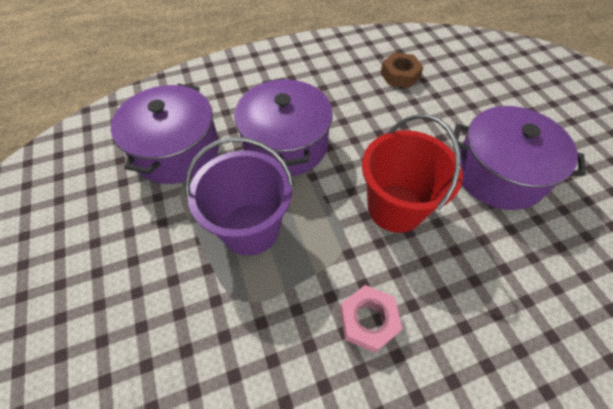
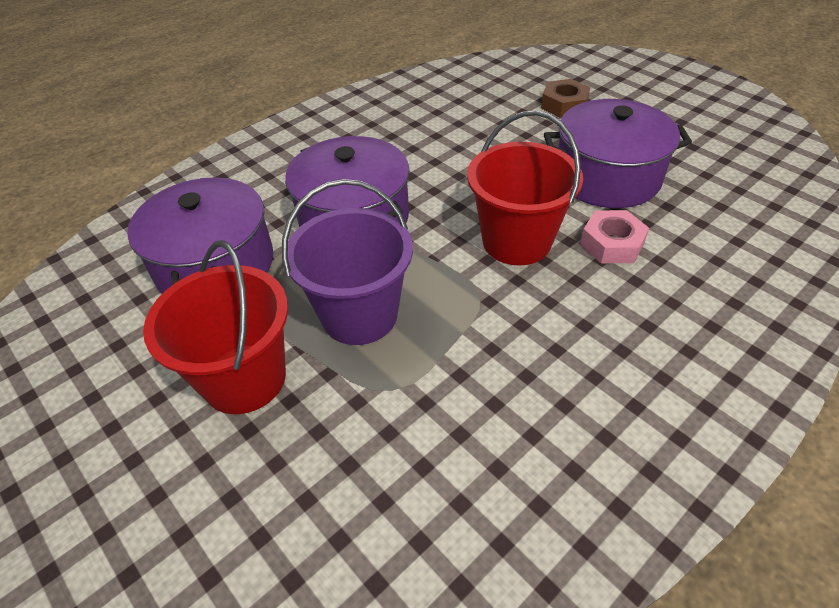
camera: 20 degrees left, 10 degrees down
pink nut [340,285,403,353] -> pink nut moved to [580,210,649,263]
brown nut [381,52,424,88] -> brown nut moved to [541,79,590,118]
none -> red bucket [143,240,288,414]

